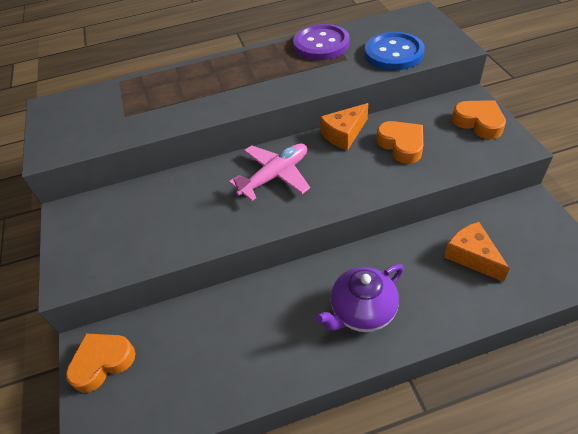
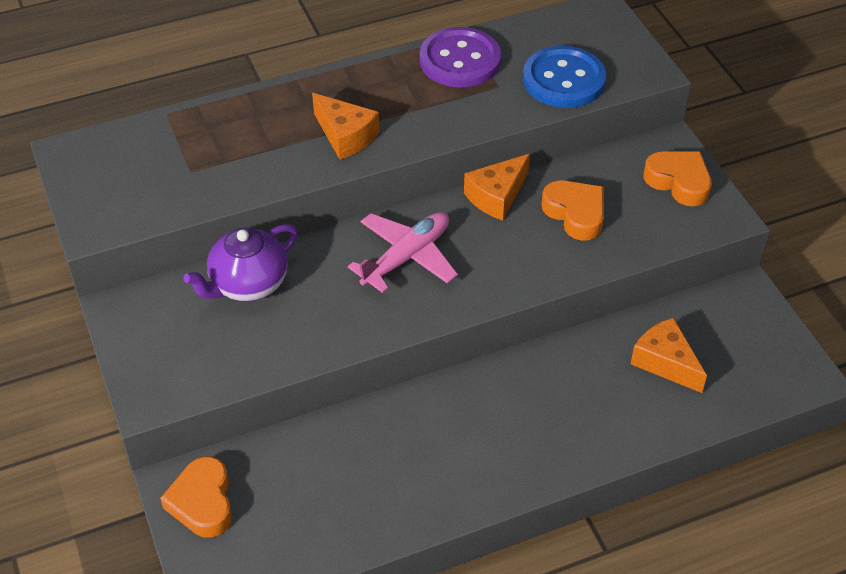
camera: 10 degrees left, 0 degrees up
orange heart [66,333,136,393] -> orange heart turned 60 degrees counterclockwise [160,457,232,538]
purple teapot [316,264,404,332] -> purple teapot moved to [183,224,298,302]
none -> orange cheese [312,93,379,160]

